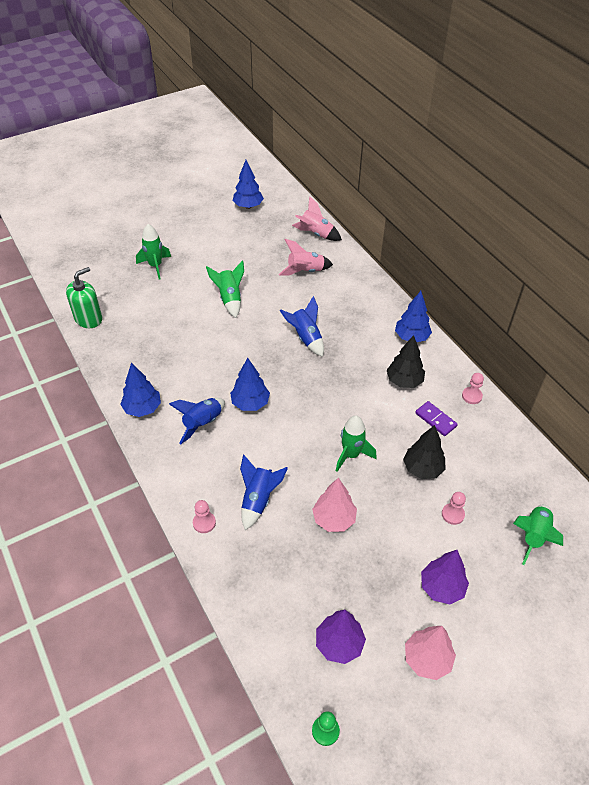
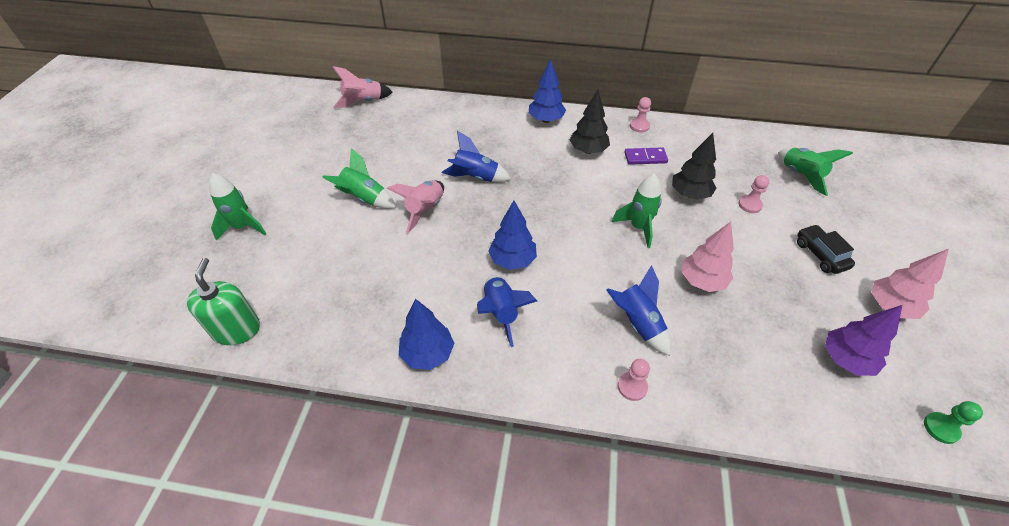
camera: 50 degrees left, 0 degrees up
blue tree [233,160,264,209] -> none
pink rocket [279,239,333,275] -> pink rocket moved to [387,180,444,233]
purple tree [421,550,469,604] -> black car [797,224,855,274]

